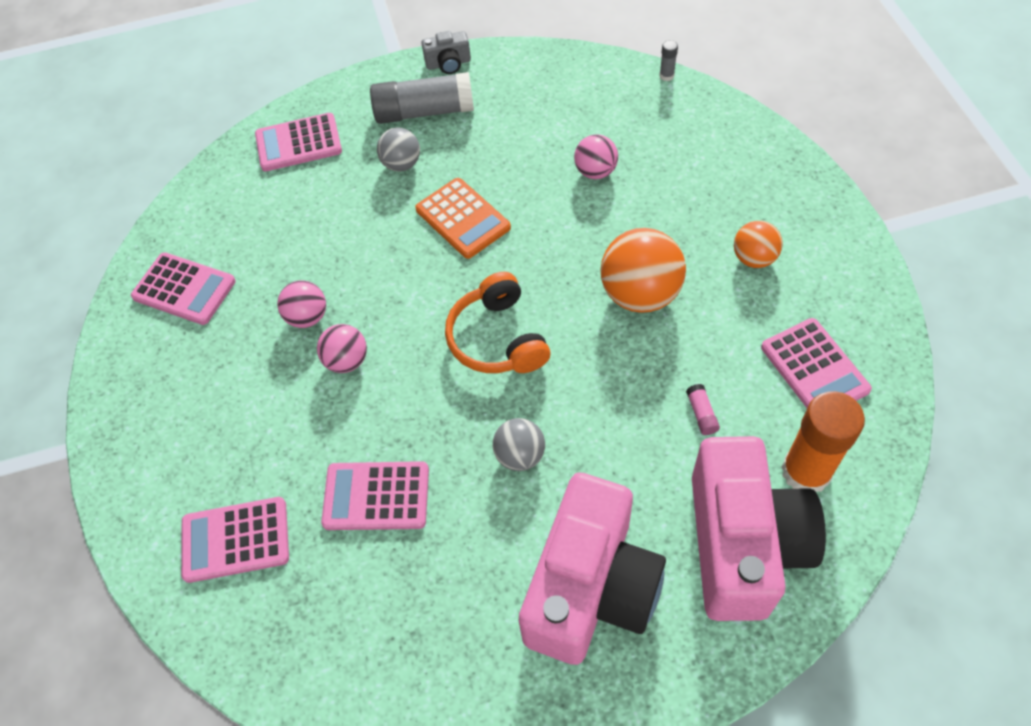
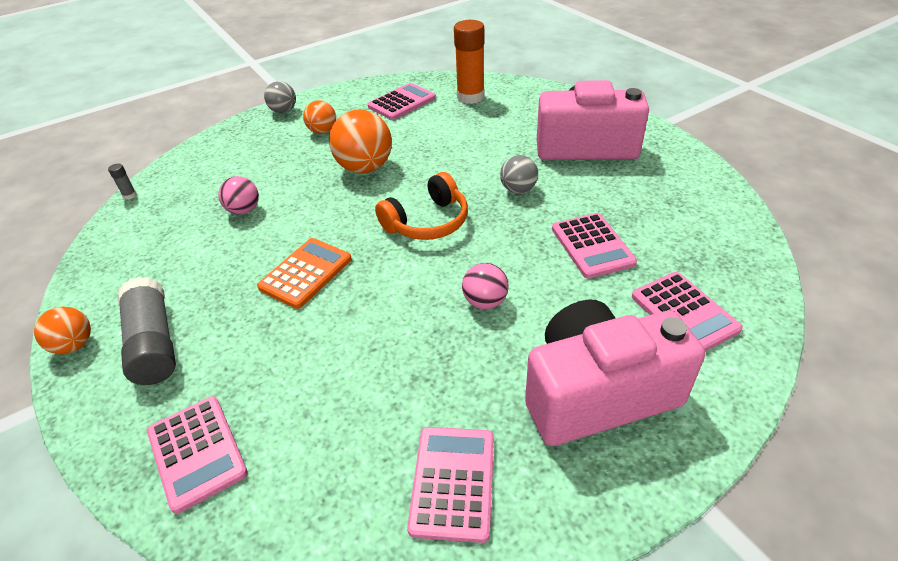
camera: 110 degrees left, 15 degrees down
pink ball [277,280,326,328] -> none
grey ball [377,128,420,171] -> grey ball moved to [264,81,296,113]
grey camera [422,31,471,74] -> orange ball [34,307,91,354]
pink glue stick [686,384,720,435] -> none
pink camera [692,436,826,621] -> pink camera moved to [525,299,705,446]

